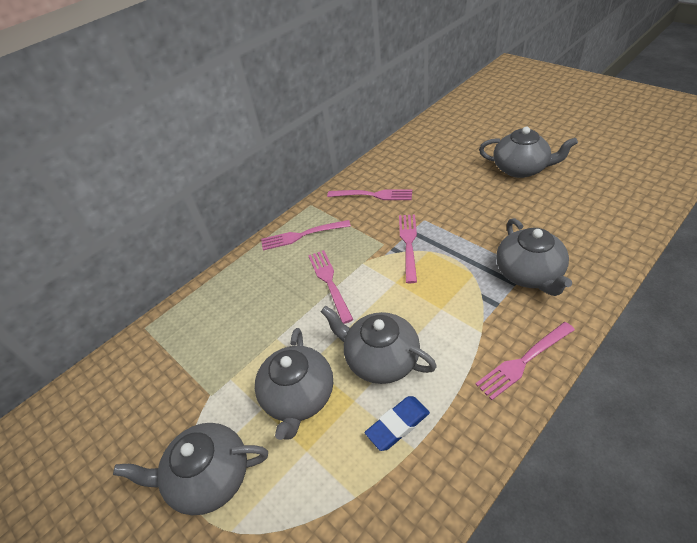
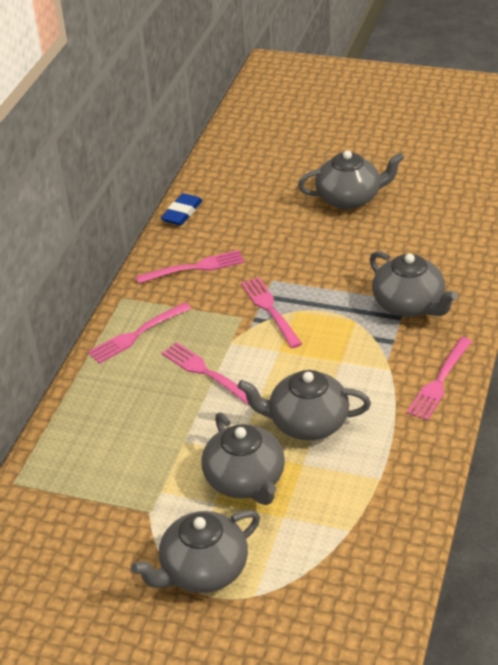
camera: 30 degrees left, 5 degrees down
blue eraser [365,396,430,451] -> blue eraser moved to [161,193,203,225]

